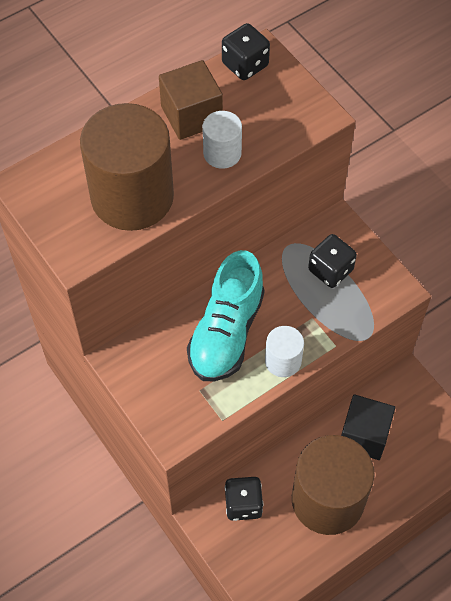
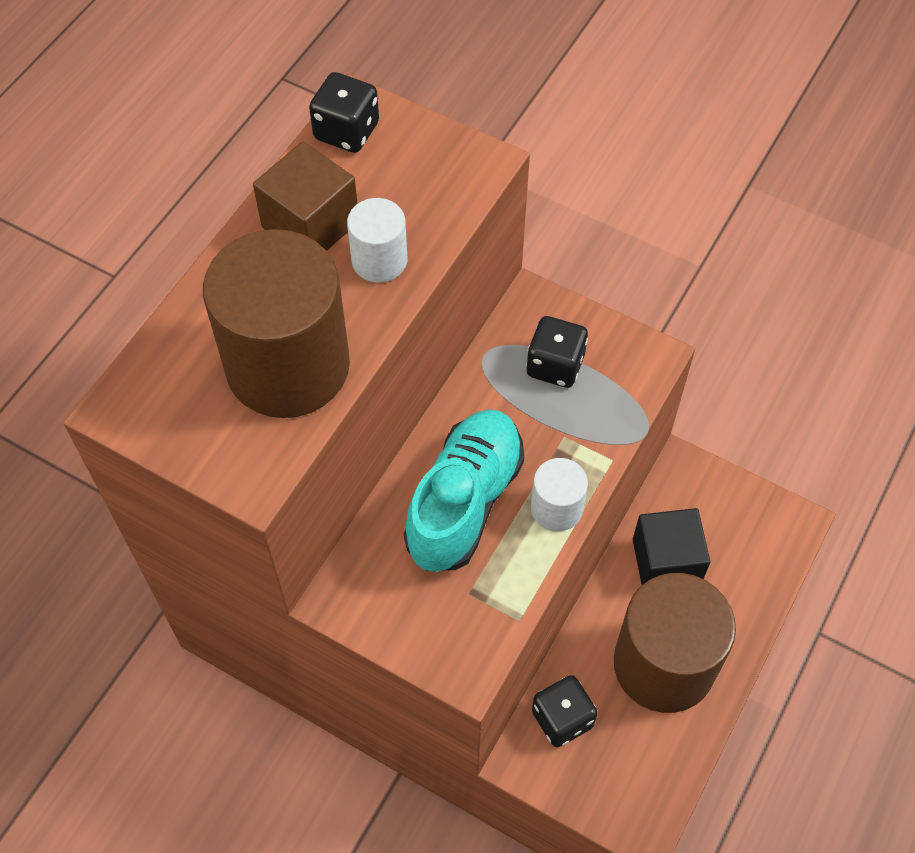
camera: 25 degrees left, 0 degrees up
turquoise shoe [187,250,265,382] -> turquoise shoe turned 150 degrees counterclockwise [404,410,524,572]

